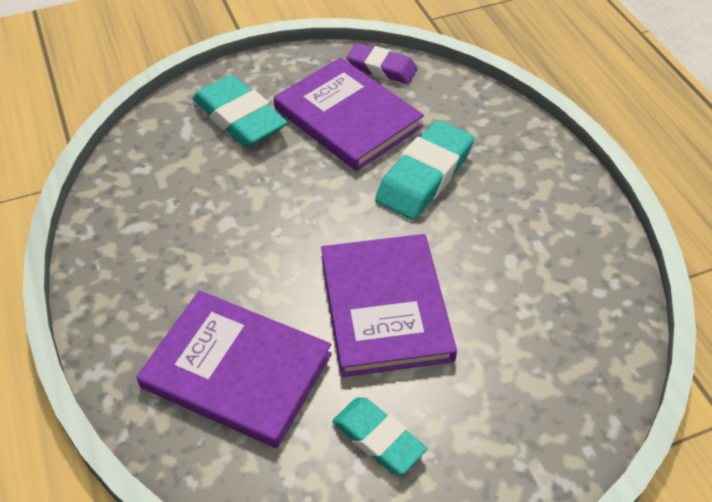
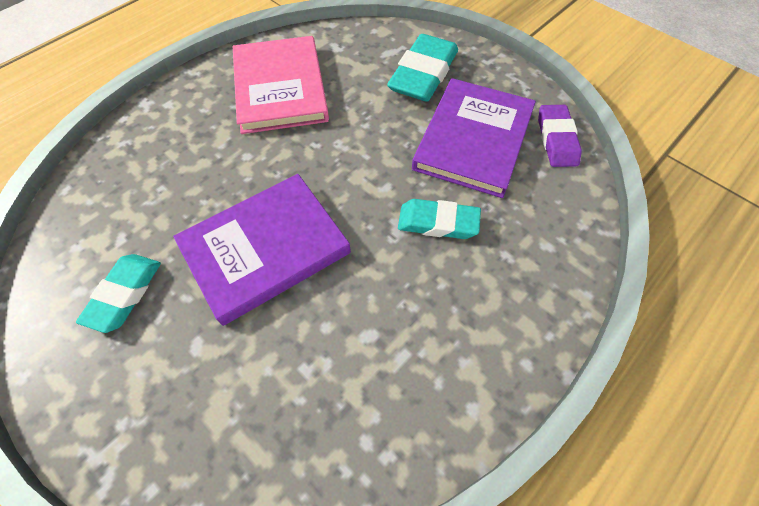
camera: 65 degrees right, 10 degrees up
purple book [136,290,332,448] -> none
turquoise eraser [375,120,474,220] -> turquoise eraser [398,199,481,239], size x0.65
none -> pink book [233,36,329,134]

